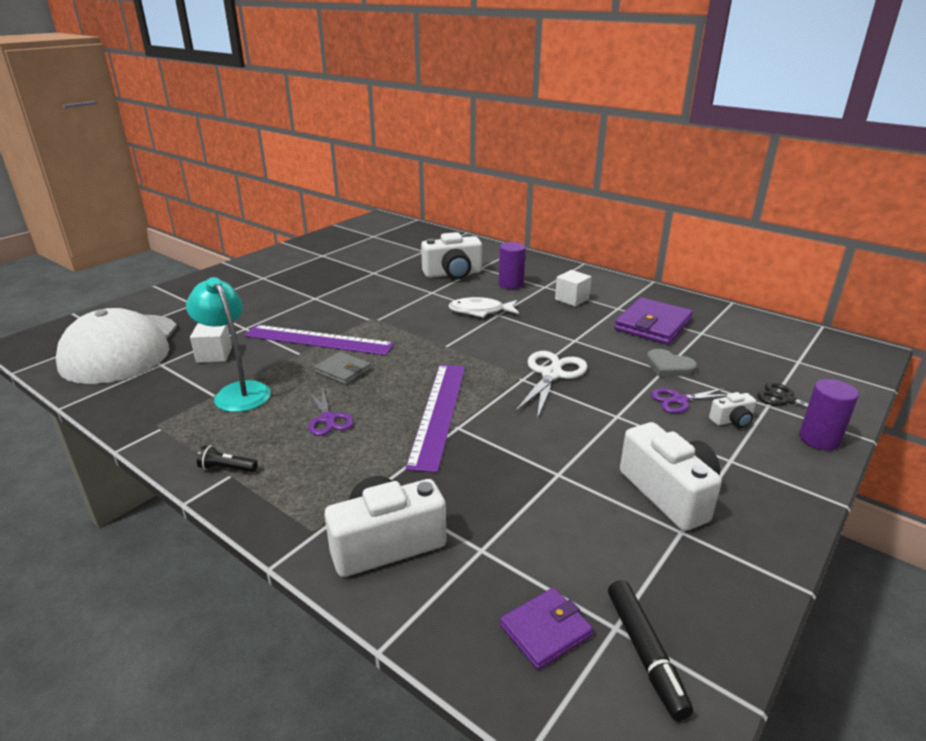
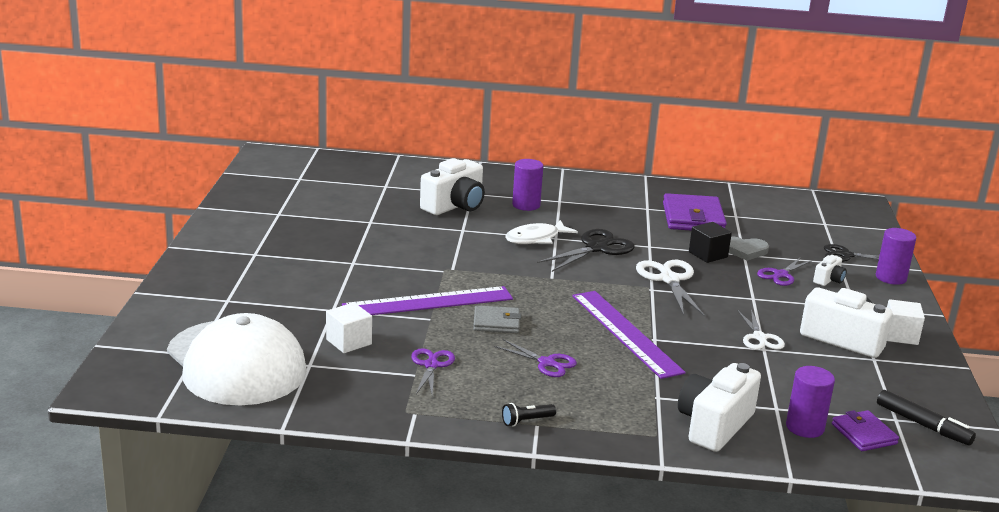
camera: 35 degrees left, 5 degrees down
turquoise lamp [186,277,271,412] -> purple scissors [411,348,455,394]
purple wallet [500,588,593,670] -> purple wallet turned 45 degrees counterclockwise [832,410,899,451]
white cube [555,270,592,307] -> white cube moved to [887,299,925,345]
none -> black scissors [537,229,634,272]
none -> black cube [689,222,732,263]
none -> white scissors [737,309,785,350]
none -> purple cylinder [786,366,835,438]

